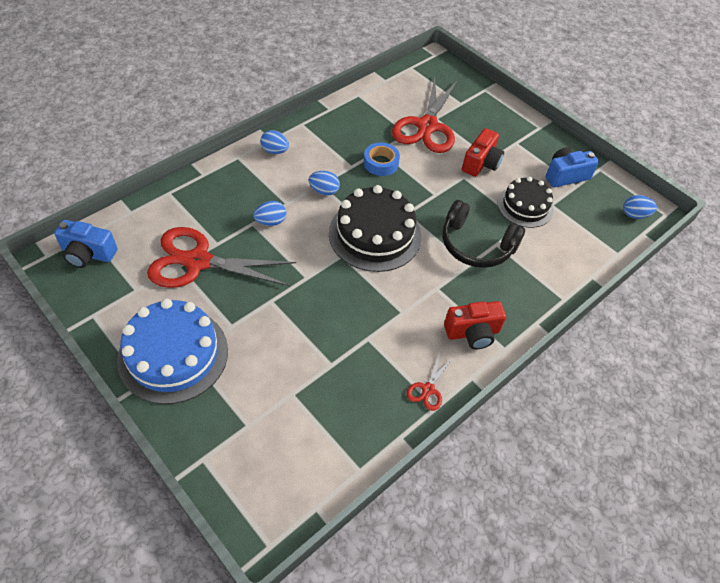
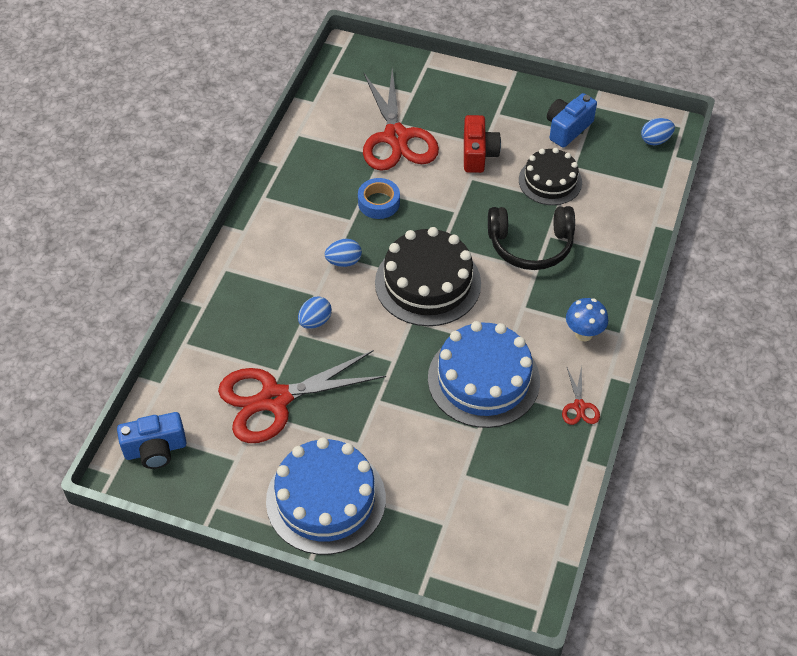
camera: 25 degrees left, 0 degrees up
blue egg [260,130,289,154] -> none
red camera [444,301,506,350] -> blue mushroom [566,298,608,341]
none -> blue cake [428,321,540,428]

